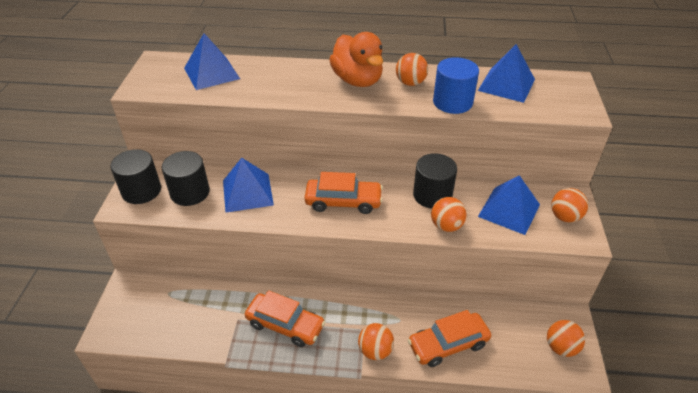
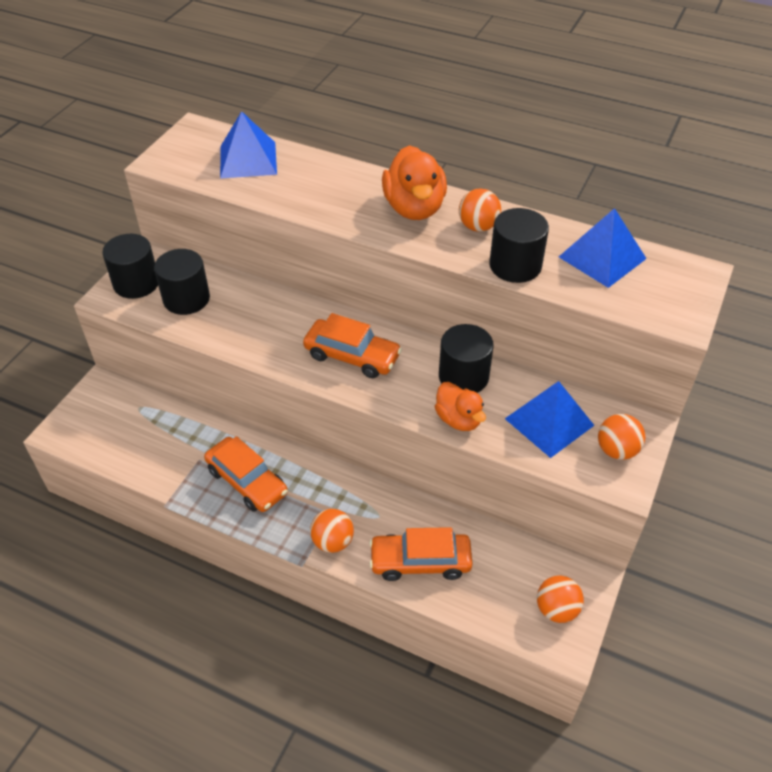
camera: 20 degrees right, 5 degrees up
blue pyramid [223,158,274,213] -> none
orange ball [431,197,467,232] -> orange duck [435,382,486,431]
blue cylinder [433,57,479,114] -> black cylinder [489,208,549,283]

